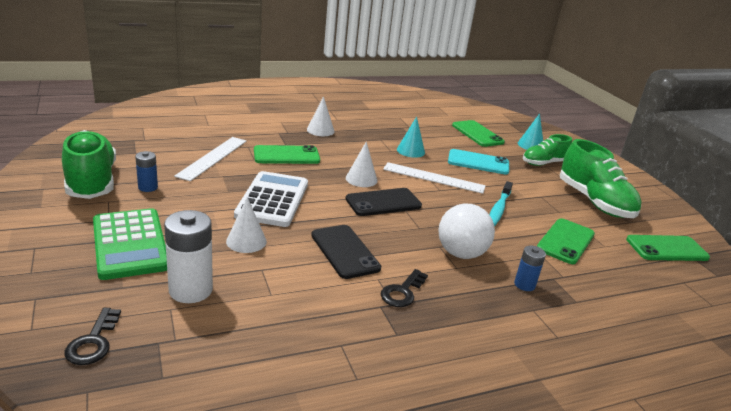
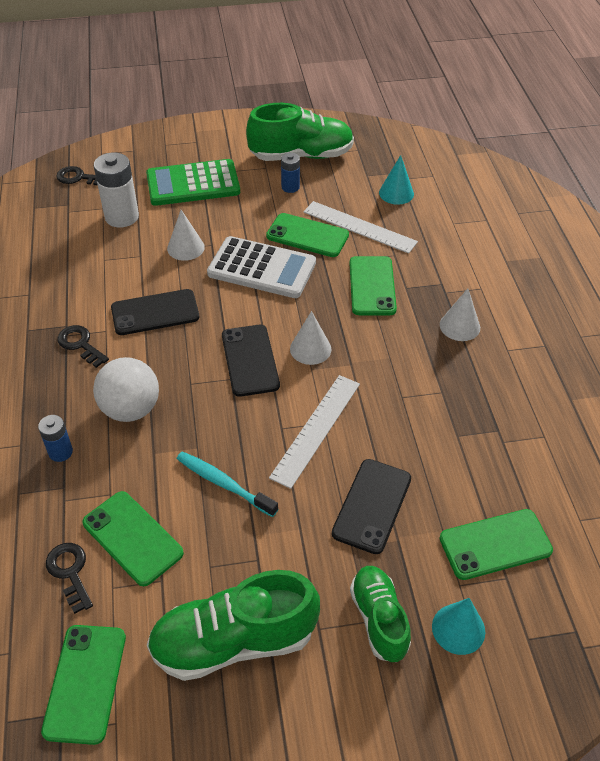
camera: 105 degrees right, 20 degrees up
turquoise cone [397,116,425,158] -> turquoise cone moved to [379,155,414,205]
turquoise phone [448,149,509,175] -> black phone [332,459,411,554]
none -> black key [46,543,93,614]
none -> green phone [266,213,349,257]

